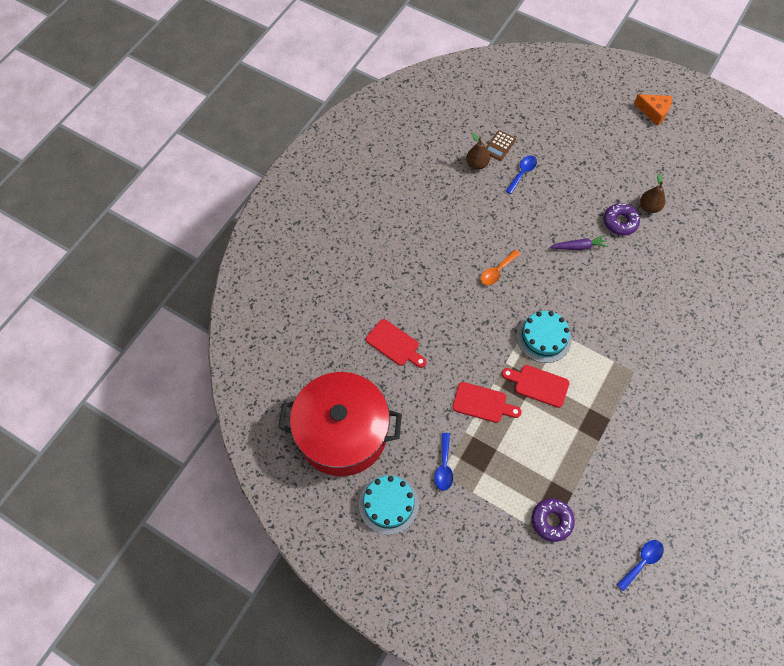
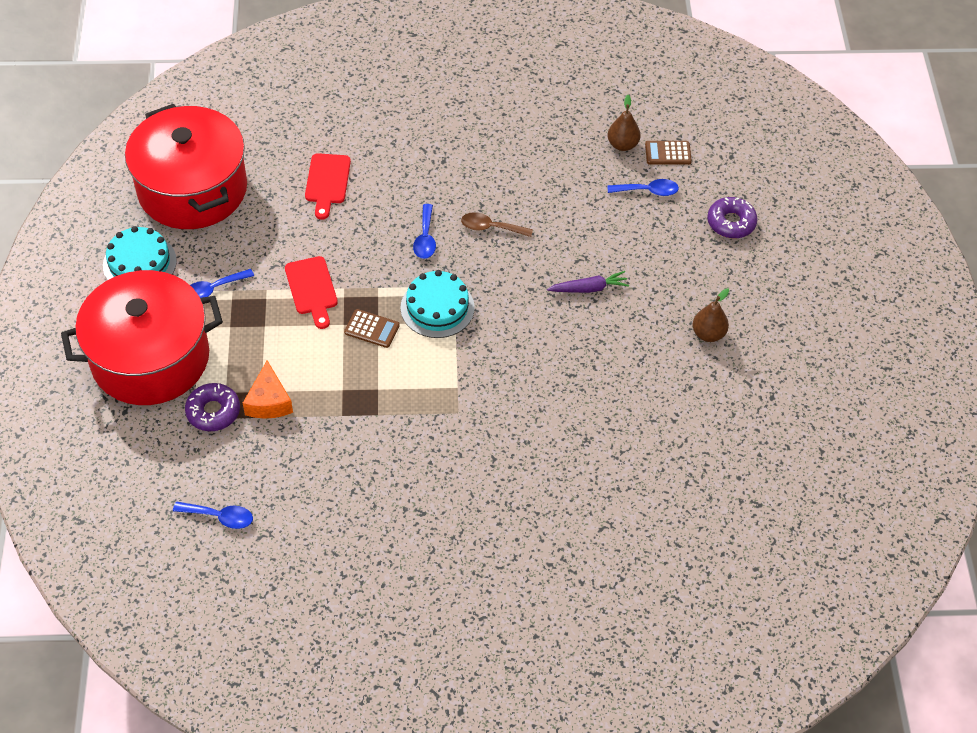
camera: 55 degrees right, 10 degrees down
orange spoon [481,250,520,285] -> brown spoon [461,212,533,237]
red cutting board [502,365,569,408] -> brown calculator [344,309,400,348]
purple carrot [550,235,609,250] -> purple carrot turned 60 degrees counterclockwise [547,271,629,293]
purple donut [604,203,640,236] -> purple donut moved to [707,197,758,238]
orange cheese [634,94,672,126] -> orange cheese moved to [243,360,293,419]
none -> red pot [61,270,223,405]
none -> blue spoon [413,204,436,259]

